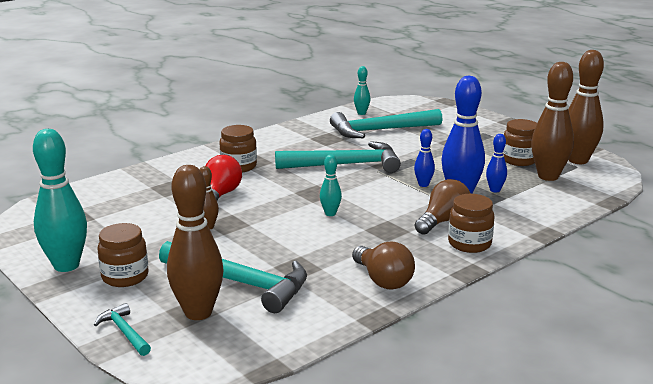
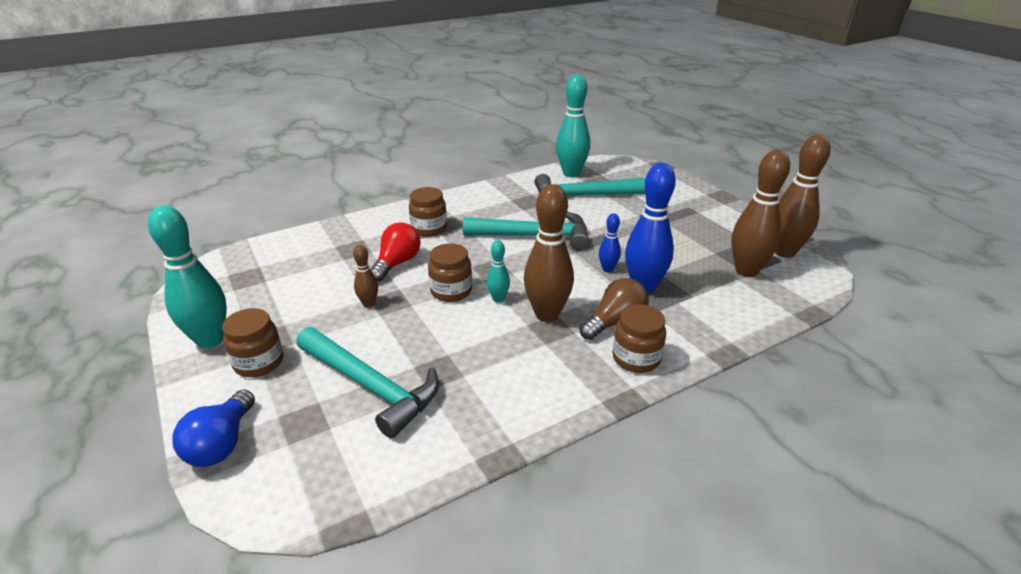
camera: 10 degrees right, 10 degrees up
turquoise hammer [94,303,151,356] -> blue light bulb [172,389,255,467]
brown bowling pin [167,165,224,320] -> brown bowling pin moved to [524,184,574,322]
brown light bulb [352,241,415,290] -> none
turquoise bowling pin [354,66,370,115] -> turquoise bowling pin [556,74,590,177], size x2.03
blue bowling pin [486,134,507,193] -> none
brown jar [503,119,537,166] -> brown jar moved to [428,243,472,302]

